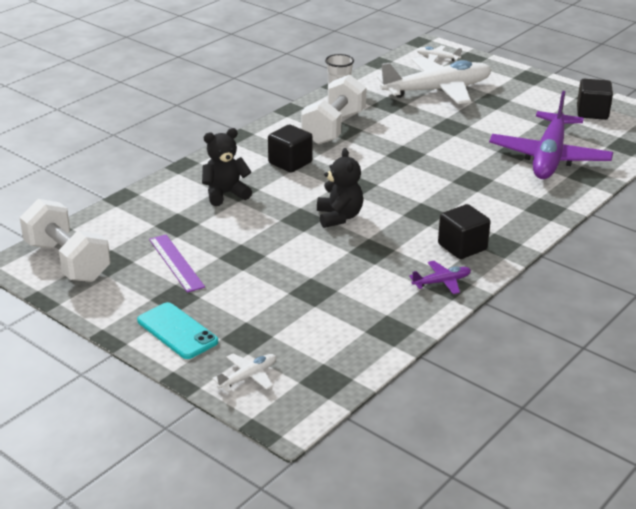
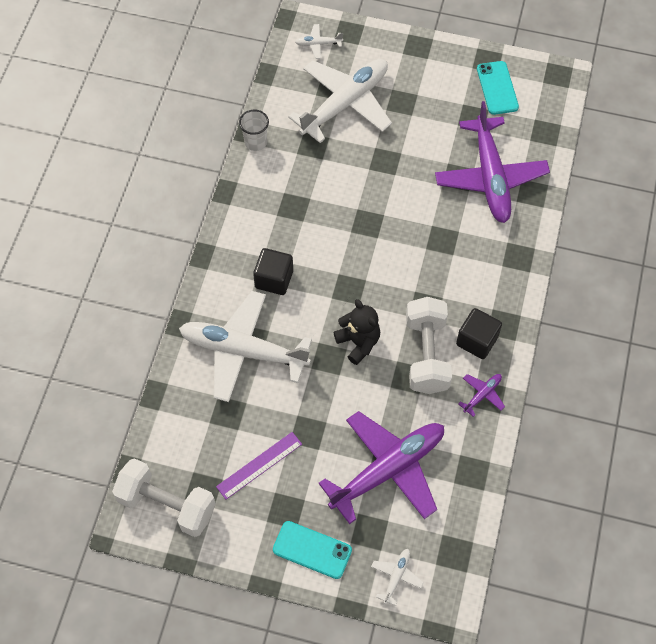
camera: 25 degrees left, 30 degrees up
purple ruler [149,235,205,293] -> purple ruler turned 75 degrees counterclockwise [216,432,302,499]
black teddy bear [202,128,252,206] -> white plane [179,291,312,402]
white dumbbell [301,75,367,145] -> white dumbbell moved to [406,297,452,394]
black cube [577,79,613,120] -> turquoise phone [477,61,519,115]
none -> purple plane [318,411,444,524]

